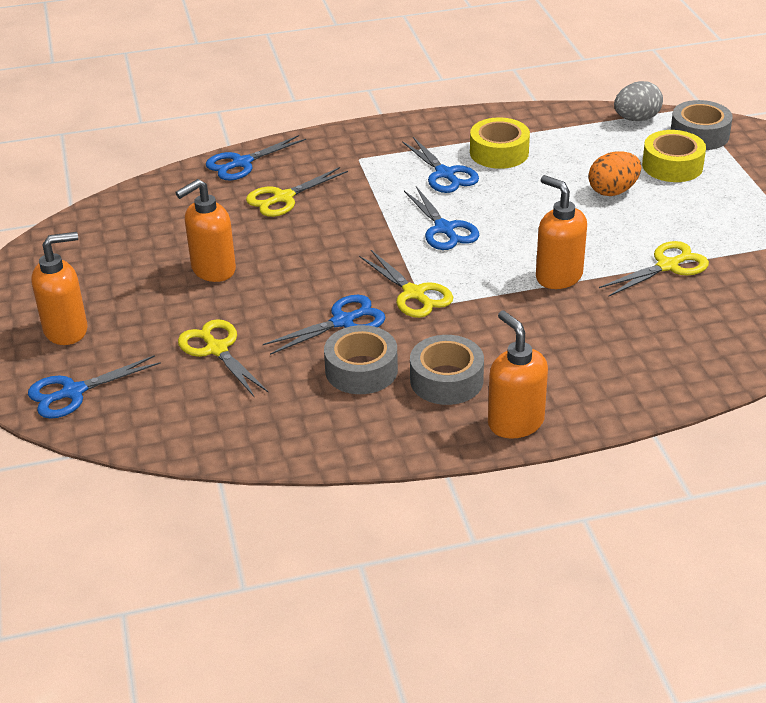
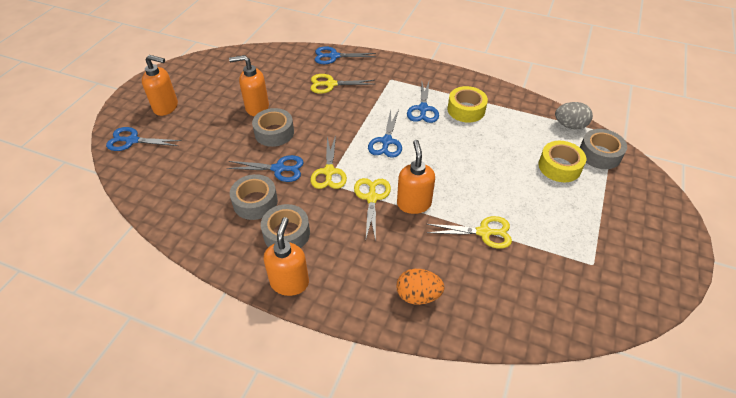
camera: 35 degrees right, 10 degrees up
yellow scissors [178,319,269,398] -> yellow scissors moved to [354,178,391,241]
orange egg [588,151,641,196] -> orange egg moved to [396,269,445,305]
none -> grey tape [252,108,294,147]

